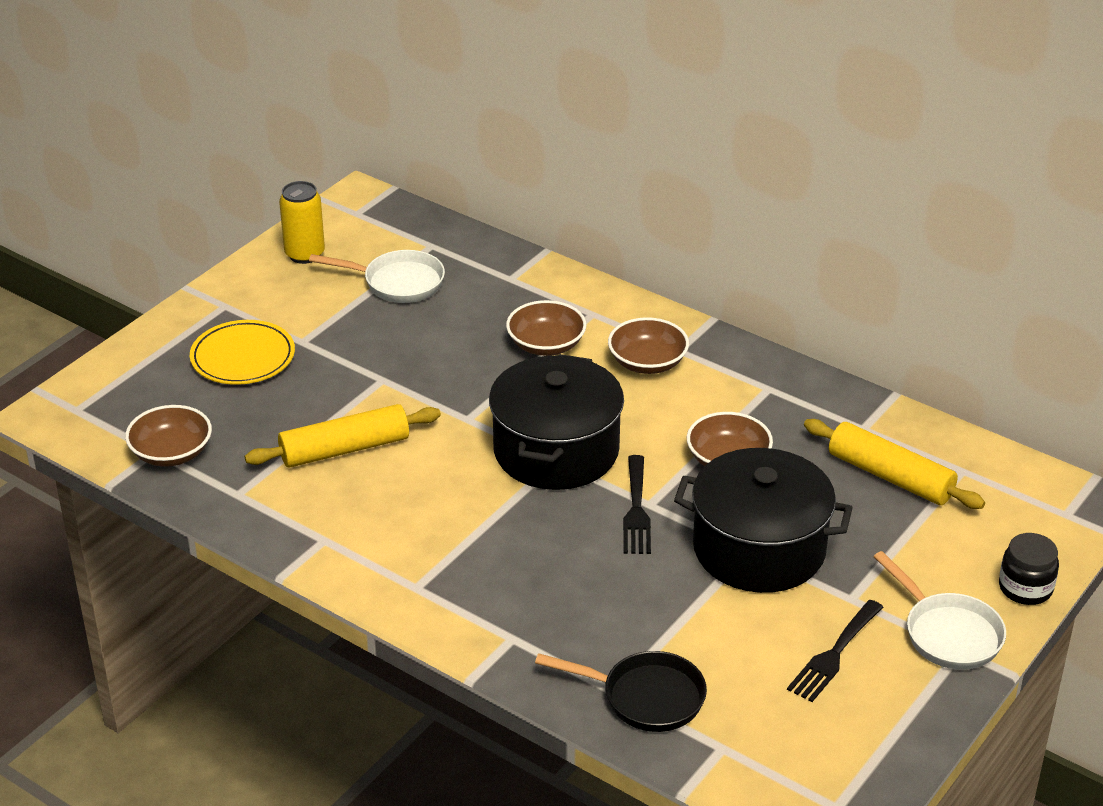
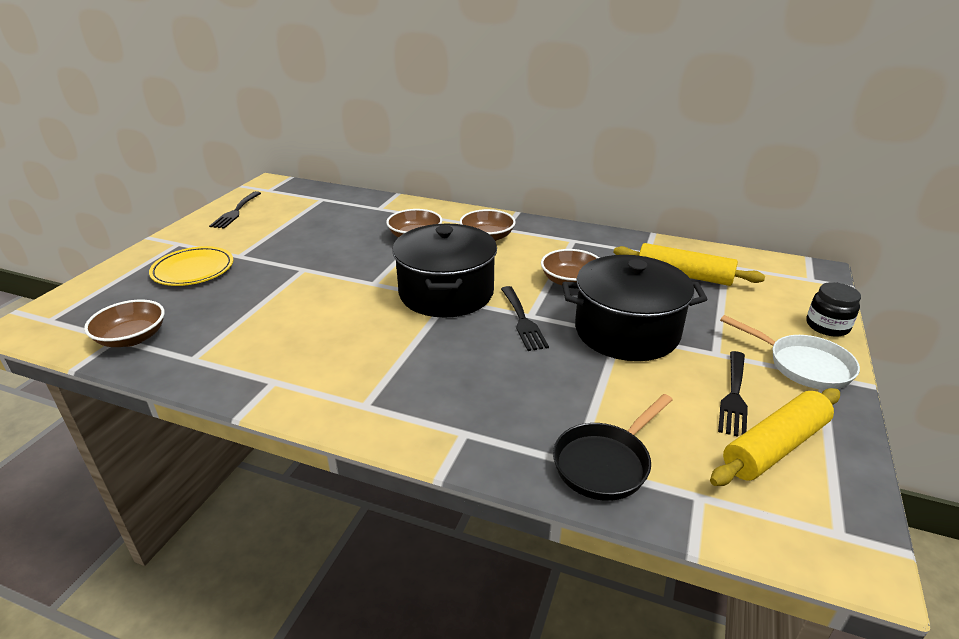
camera: 15 degrees left, 5 degrees down
yellow rolling pin [245,404,441,468] -> yellow rolling pin moved to [710,388,840,486]
yellow can [279,181,325,264] -> black fork [209,191,261,228]
white pan [309,250,445,303] -> none
black pan [535,651,707,732] -> black pan turned 135 degrees clockwise [553,394,672,501]

